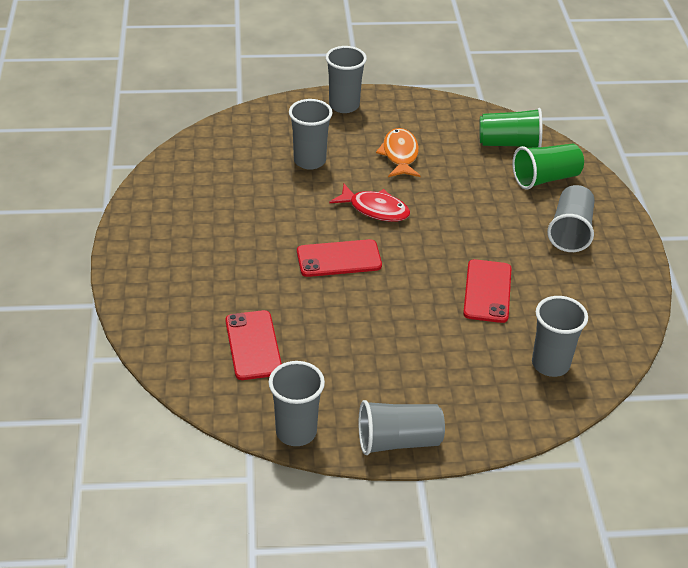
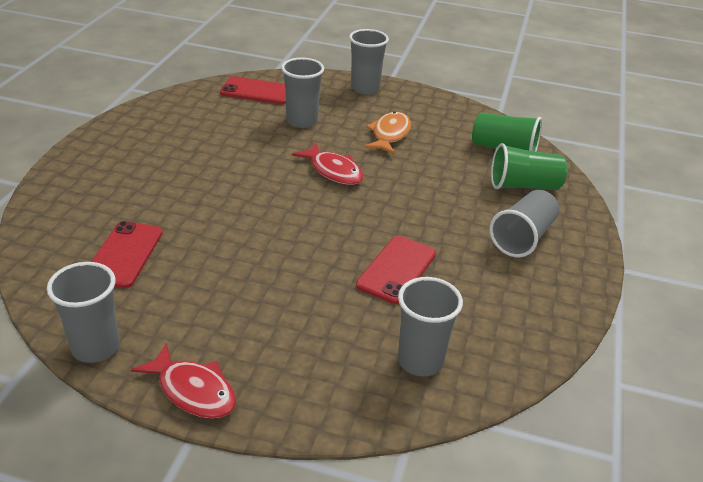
camera: 20 degrees right, 5 degrees down
red phone [297,239,382,277] -> red phone moved to [220,76,286,104]
grey cup [359,400,445,455] -> red fish [131,343,236,419]

